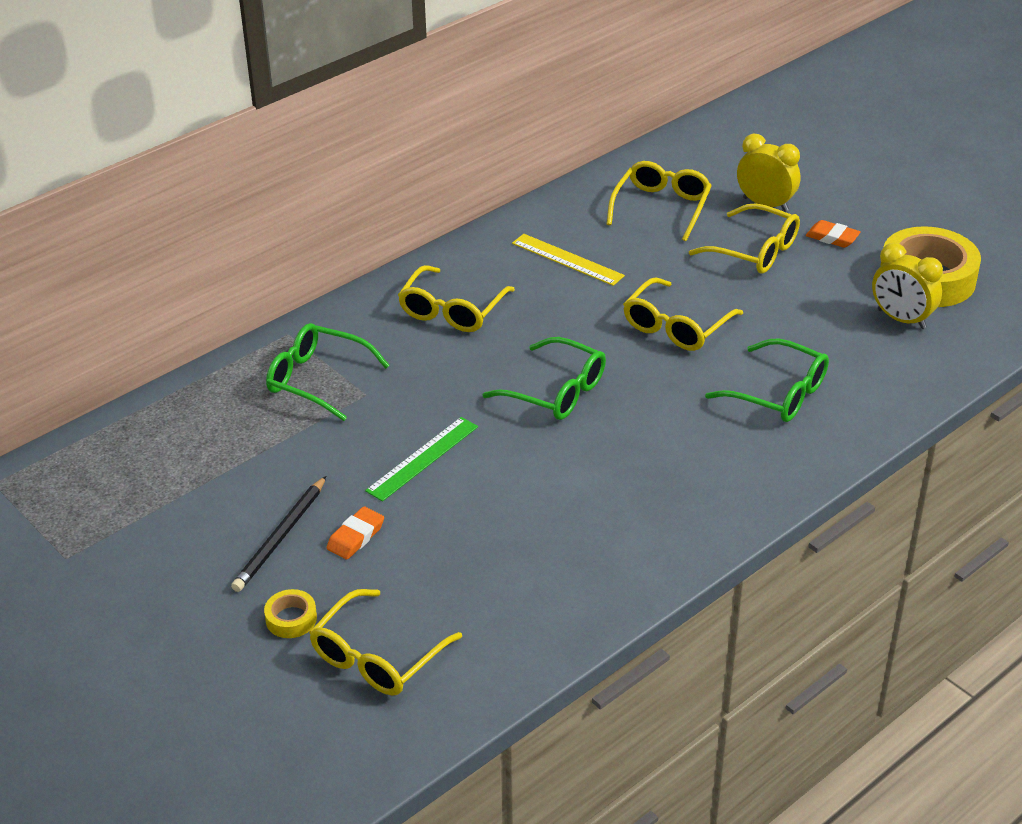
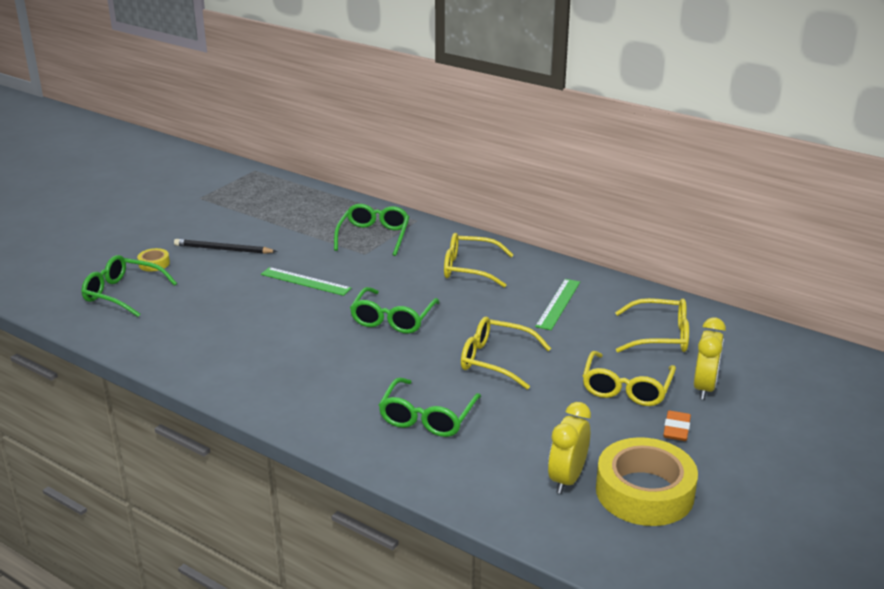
camera: 75 degrees right, 10 degrees down
yellow glasses [309,589,462,696] -> green glasses [82,255,177,317]
orange eraser [327,506,384,559] -> none
yellow ruler [512,234,625,286] -> green ruler [535,279,580,330]

